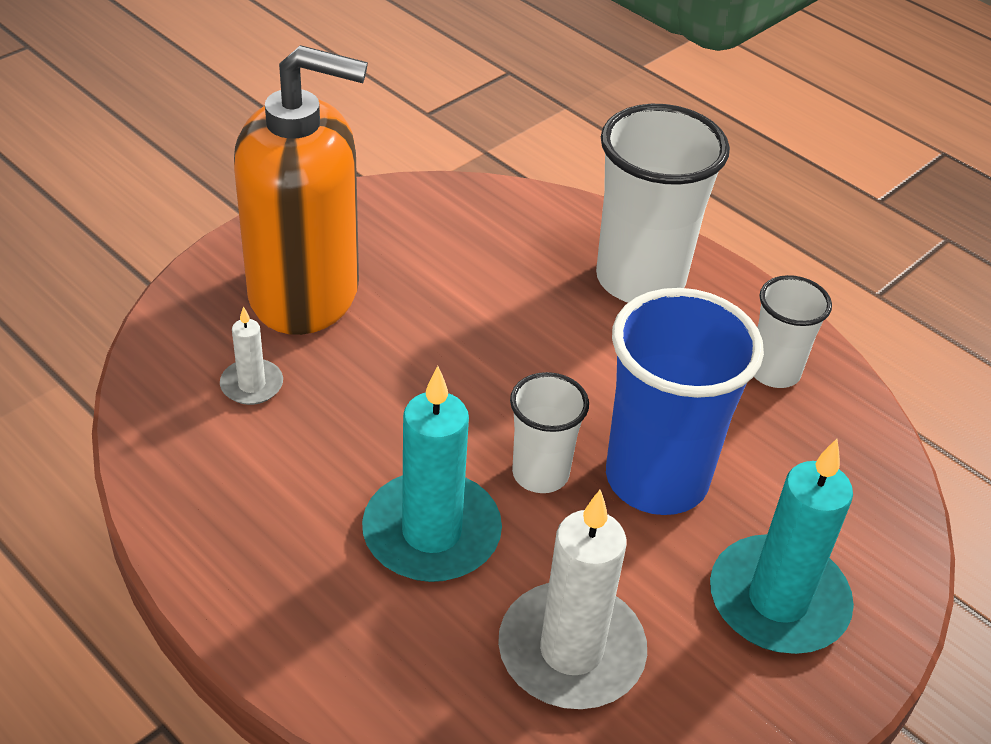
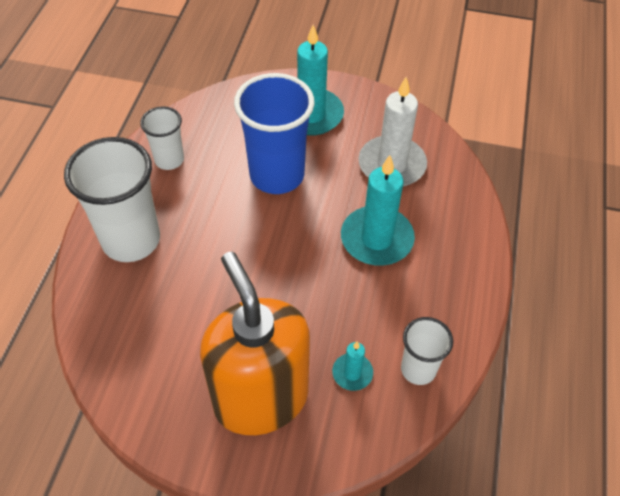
camera: 120 degrees left, 10 degrees up
white candle [220,306,283,405] -> turquoise candle [332,341,373,391]
white cup [510,372,589,493] -> white cup moved to [401,317,453,385]

